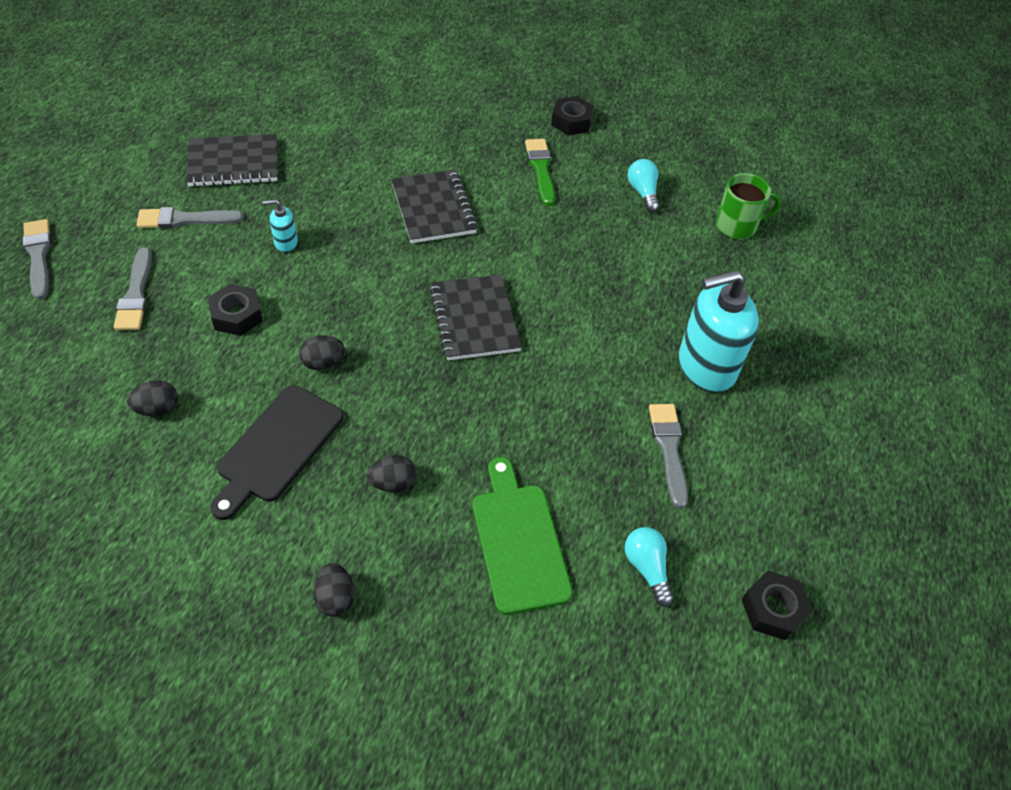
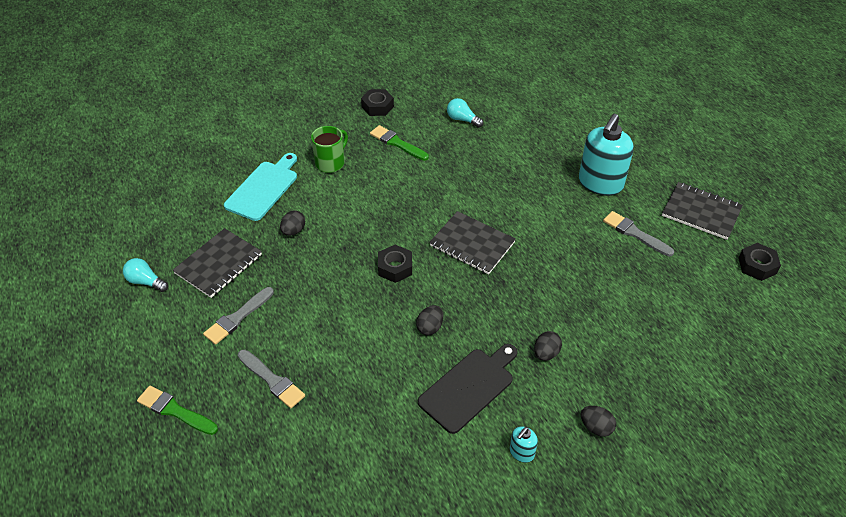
camera: 40 degrees left, 5 degrees down
grey brush [23,219,51,300] -> green brush [137,386,218,435]
black egg [127,380,178,416] -> black egg moved to [280,210,305,236]
black nut [208,284,263,336] -> black nut moved to [378,245,412,283]
black cutting board [210,385,344,520] -> black cutting board turned 120 degrees counterclockwise [418,344,517,434]
turquoise soap dispenser [262,199,298,252] -> turquoise soap dispenser moved to [510,426,538,463]
black notebook [391,170,478,243] -> black notebook moved to [662,182,743,240]
green cutting board [473,457,573,615] -> none
turquoise light bulb [625,527,673,607] -> turquoise light bulb moved to [123,258,168,292]
green mug [716,173,781,239] -> green mug moved to [311,126,348,173]
none -> turquoise cutting board [224,153,297,221]

